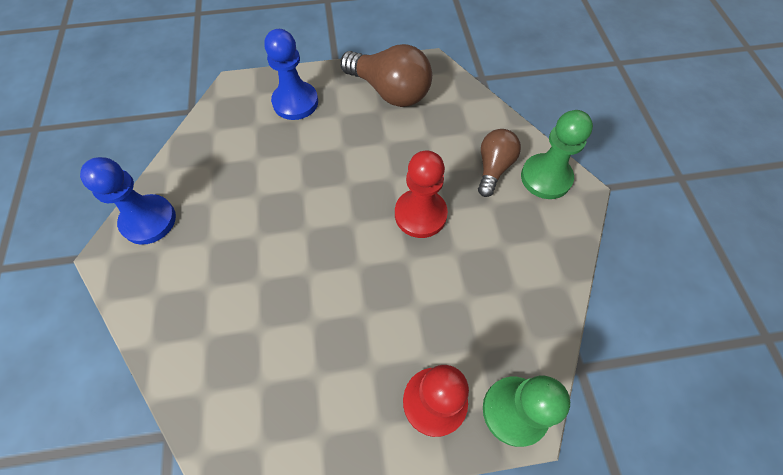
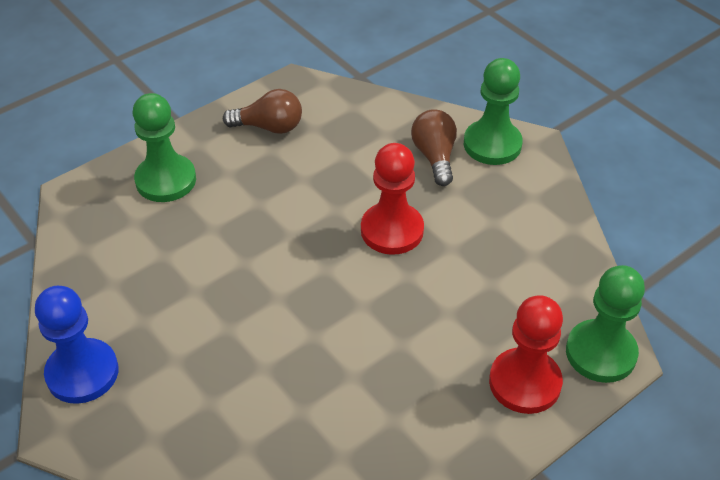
camera: 30 degrees left, 15 degrees down
blue pawn [264,29,318,120] -> green pawn [133,93,196,202]
brown light bulb [340,44,432,107] -> brown light bulb [223,89,302,134], size x0.62

